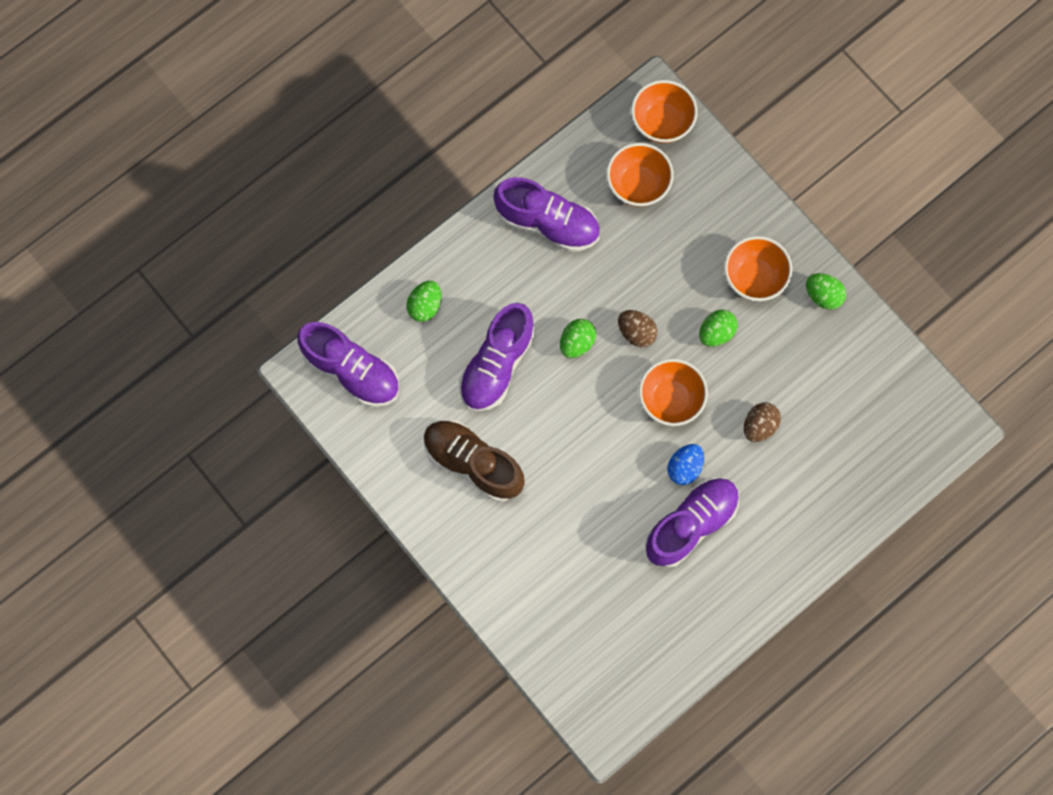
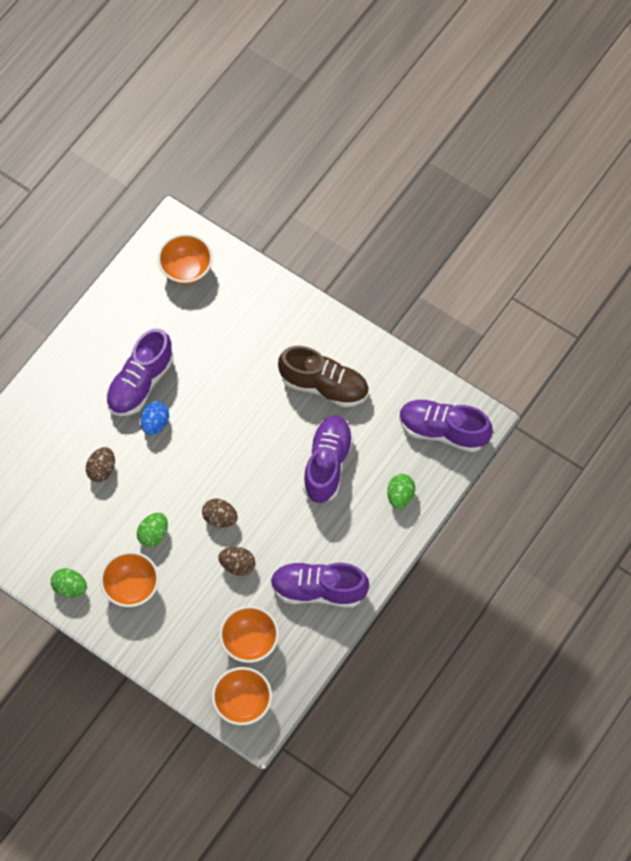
camera: 165 degrees right, 10 degrees down
green egg [560,319,596,358] -> none
orange bowl [639,359,708,426] -> orange bowl moved to [157,234,213,285]
none -> brown egg [218,547,255,576]

